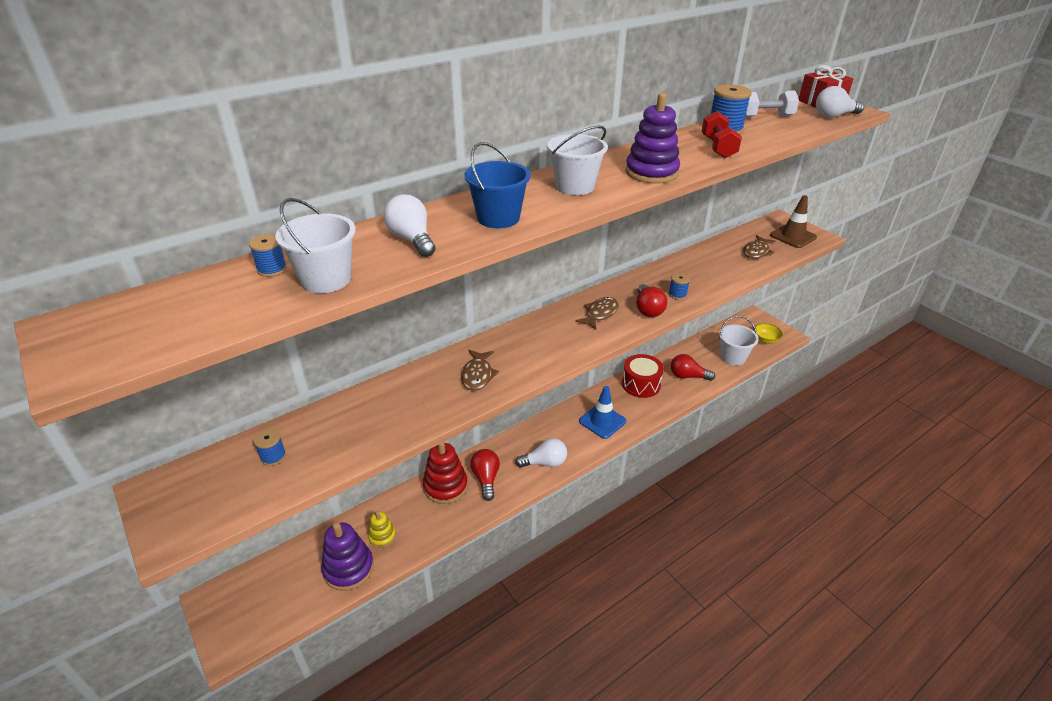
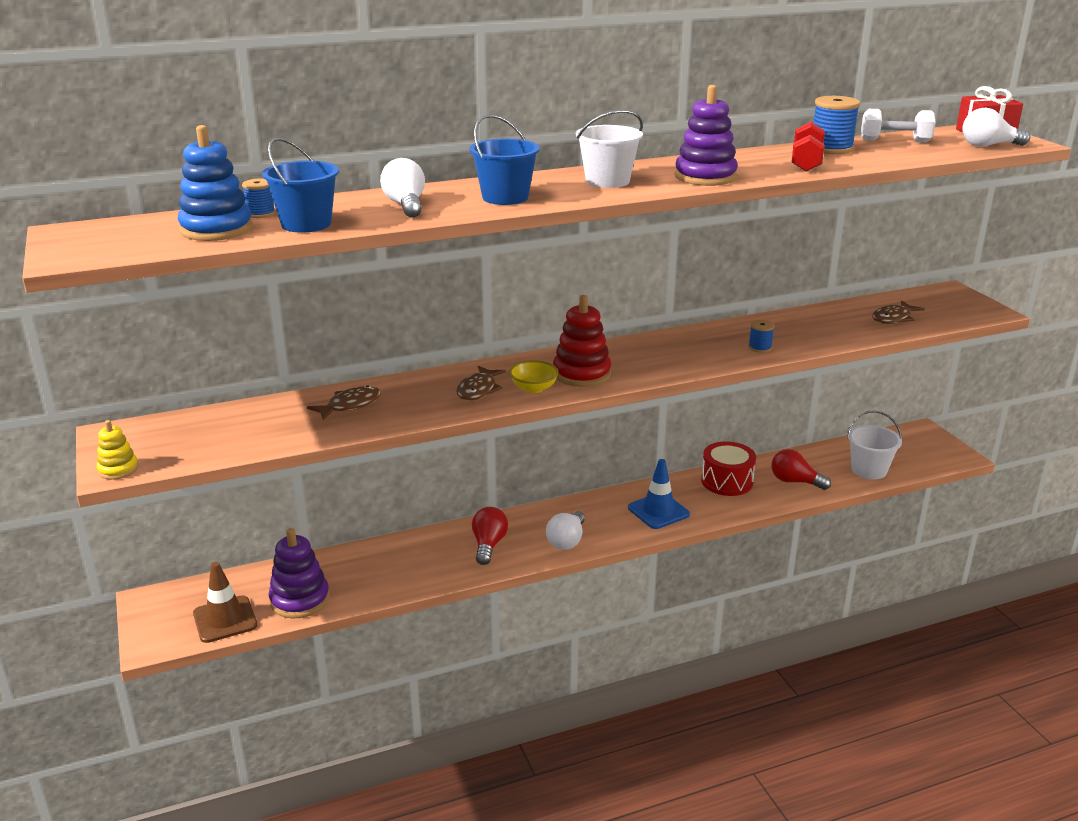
camera: 15 degrees right, 10 degrees down
blue spool [253,429,286,466] -> none
white bucket [275,198,356,293] -> blue bucket [262,137,339,233]
yellow stacking toy [368,511,396,548] -> yellow stacking toy moved to [97,420,138,480]
red stacking toy [423,442,468,504] -> red stacking toy moved to [553,295,611,387]
white light bulb [515,438,567,468] -> white light bulb turned 105 degrees clockwise [546,511,585,550]
brown fish [576,297,619,330] -> brown fish moved to [307,385,381,421]
red light bulb [636,284,667,317] -> none
yellow bowl [753,323,783,344] -> yellow bowl moved to [509,360,559,393]
brown traffic cone [770,195,817,248] -> brown traffic cone moved to [193,562,257,643]
none -> blue stacking toy [178,125,253,241]

